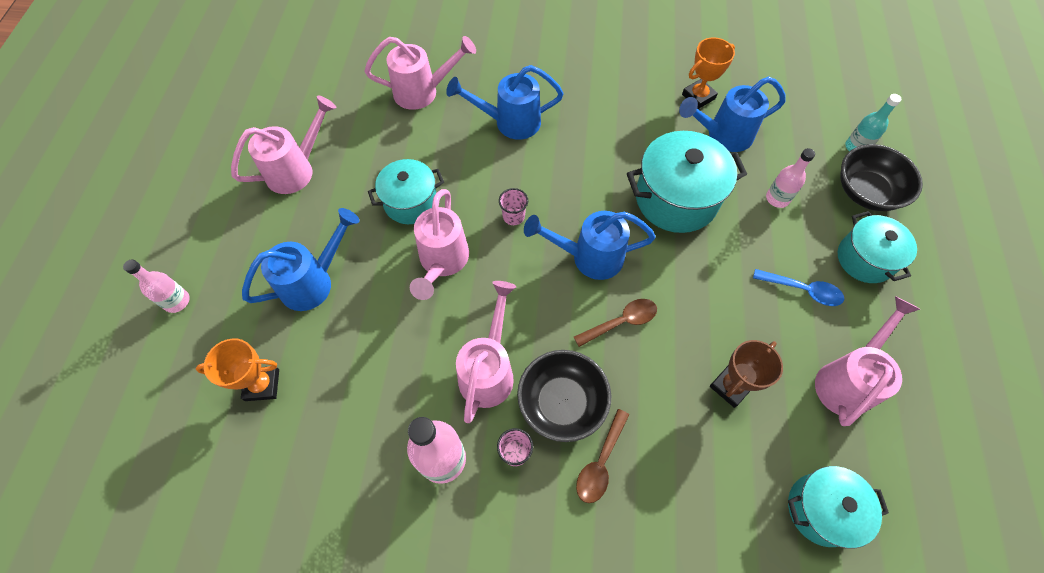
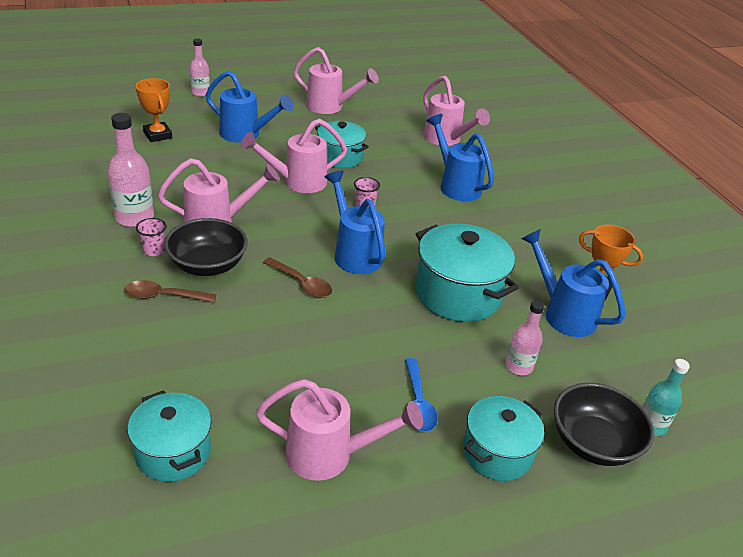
camera: 60 degrees right, 25 degrees down
brown trophy [710,340,783,408] -> none

